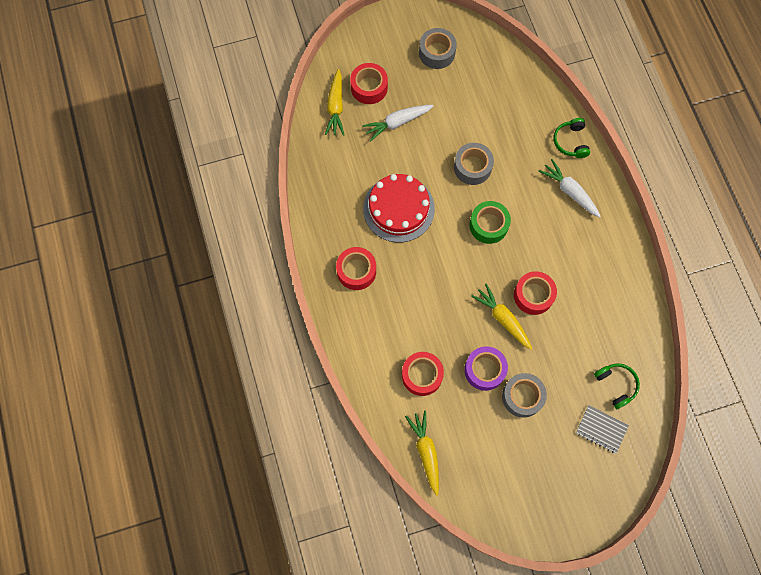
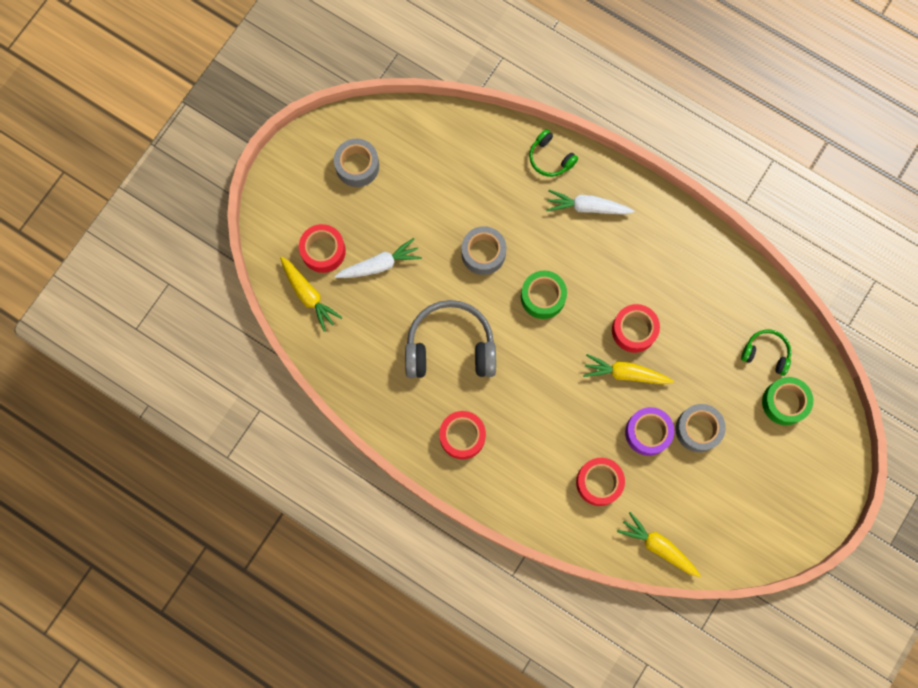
camera: 40 degrees left, 5 degrees up
white carrot [362,105,433,141] -> white carrot turned 135 degrees counterclockwise [334,238,422,278]
red cake [363,174,435,242] -> grey headphones [405,300,496,378]
grey notebook [576,405,629,453] -> green tape [762,377,813,425]

